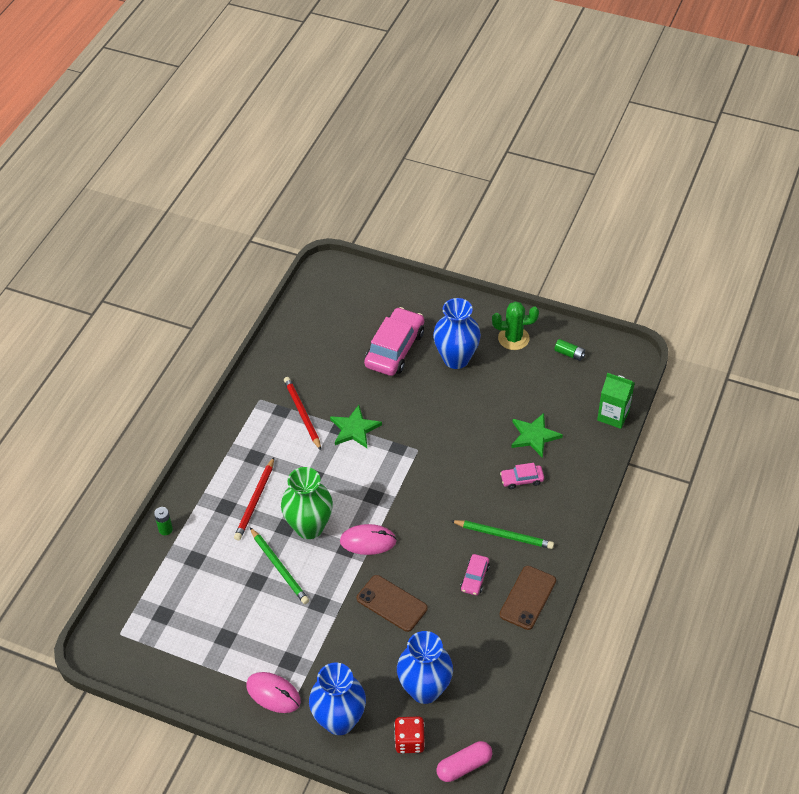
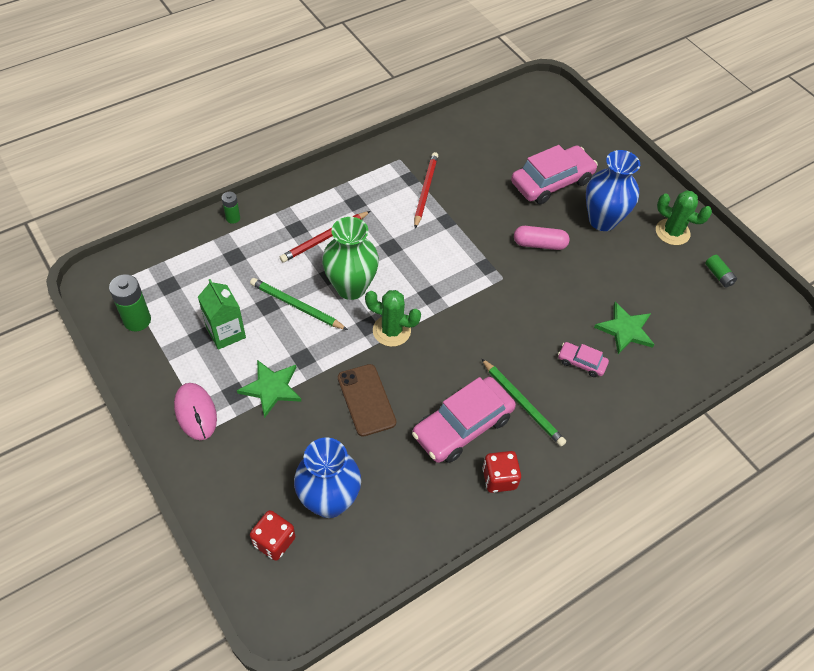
camera: 30 degrees right, 5 degrees up
green pencil [250,528,309,604] -> green pencil turned 120 degrees clockwise [250,278,348,330]
blue vase [309,663,366,735] -> none
green star [330,405,382,448] -> green star moved to [237,360,301,418]
pink mouse [340,524,397,555] -> green cactus [365,290,421,347]
pink capsule [436,741,492,782] -> pink capsule moved to [514,226,570,250]
pink car [461,554,490,595] -> pink car [412,377,516,463], size x2.05
brown phone [499,566,556,630] -> red dice [482,451,521,493]
green carton [597,373,635,429] -> green carton moved to [198,279,246,350]
none -> green battery [109,274,151,331]

